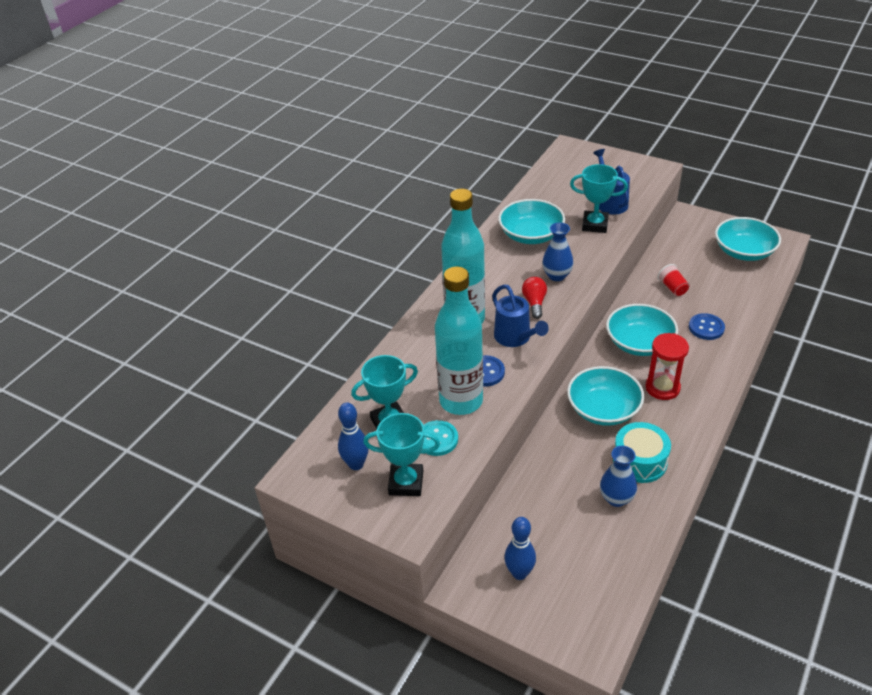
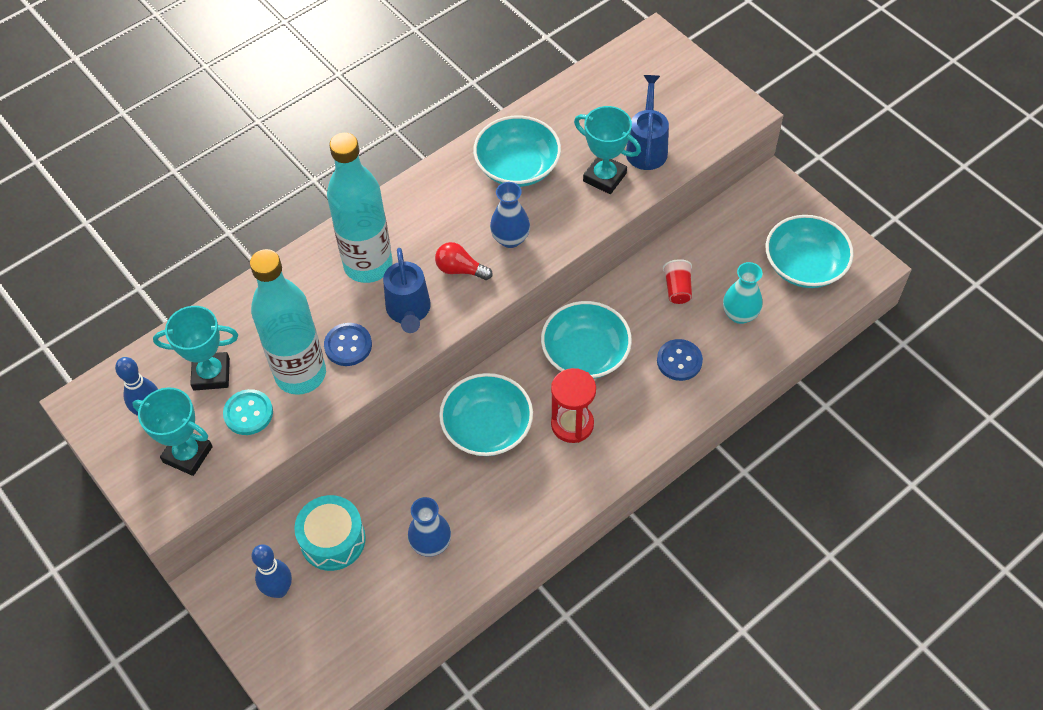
camera: 20 degrees right, 15 degrees up
red light bulb [522,277,547,319] -> red light bulb turned 90 degrees counterclockwise [435,242,492,280]
turquoise drum [613,422,671,483] -> turquoise drum moved to [294,495,366,571]
none -> turquoise vase [723,262,762,324]

